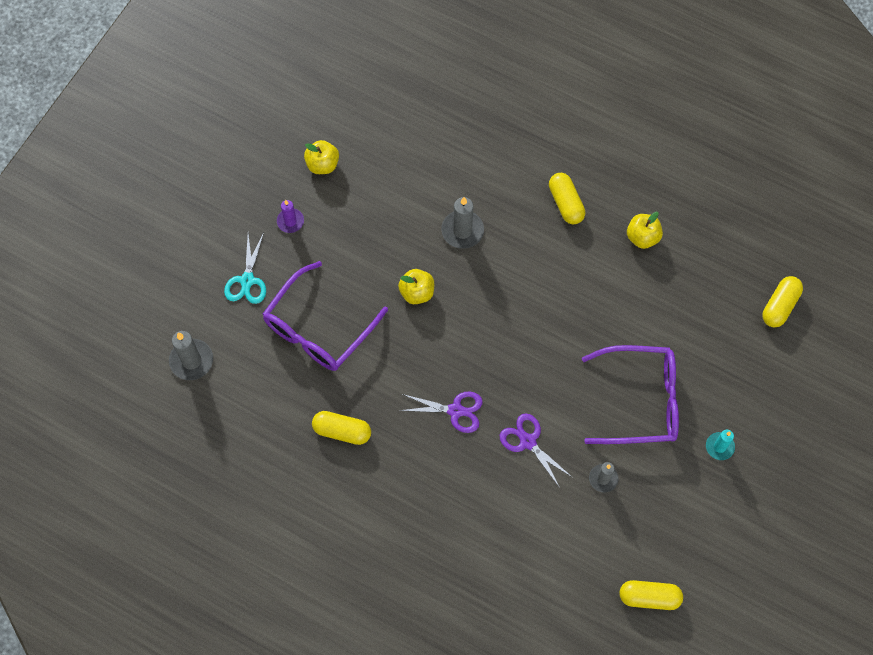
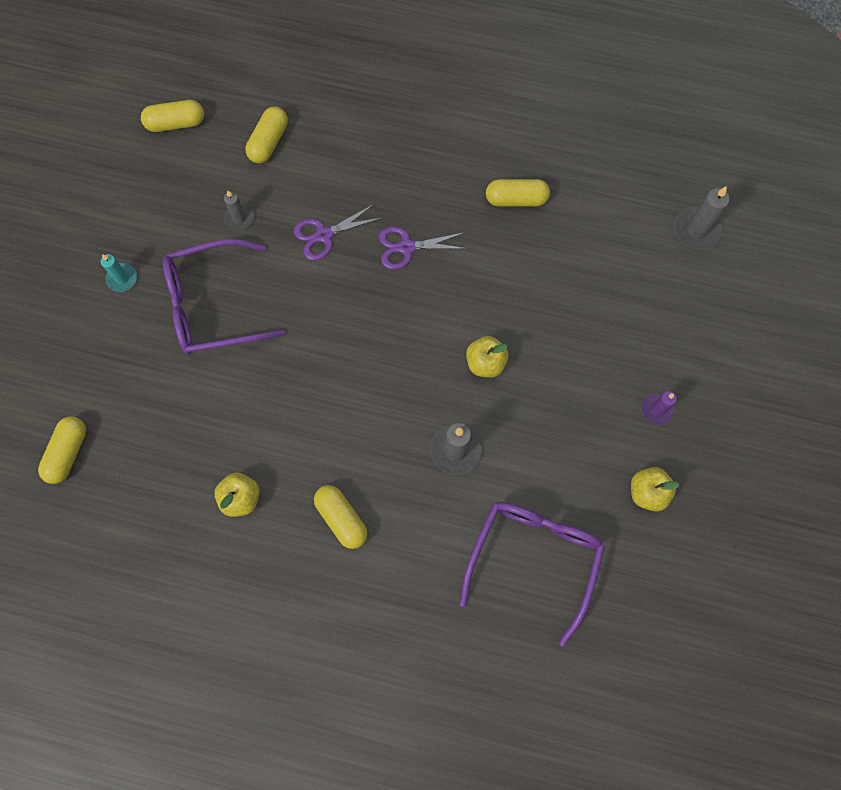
camera: 165 degrees right, 5 degrees up
turquoise scissors [224,233,266,304] -> none
purple glasses [263,261,388,371] -> purple glasses moved to [459,502,605,646]
purple scissors [500,413,573,488] -> purple scissors turned 120 degrees clockwise [294,204,381,261]
none -> yellow capsule [245,107,288,163]

